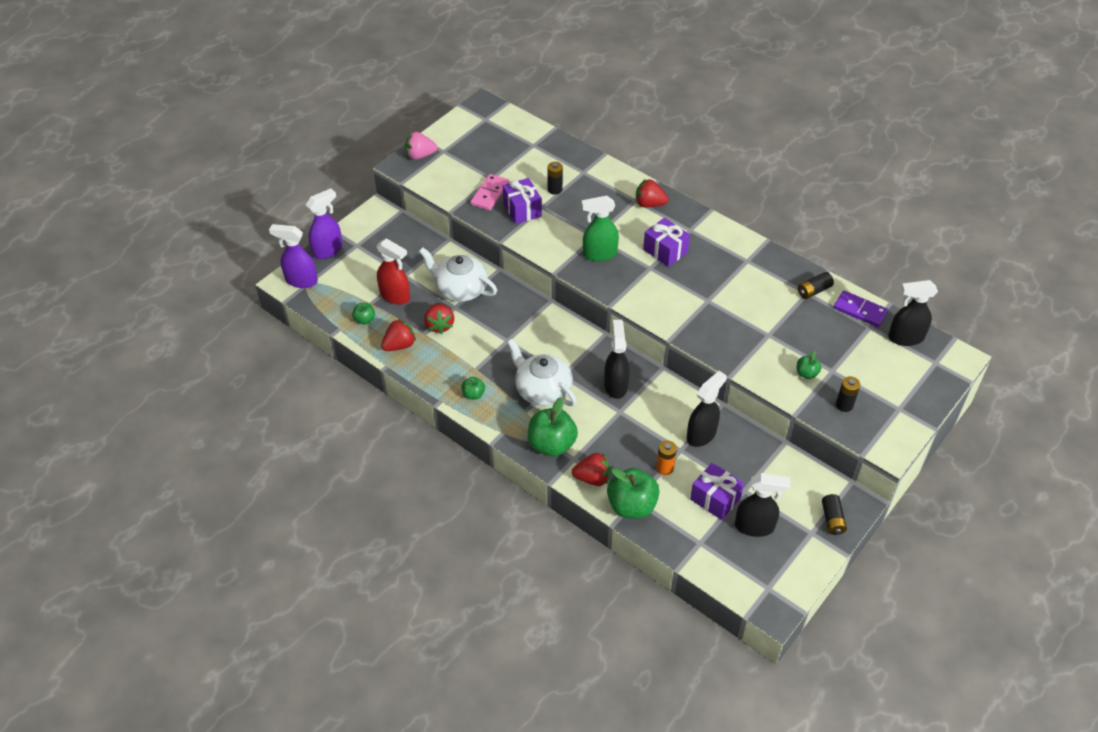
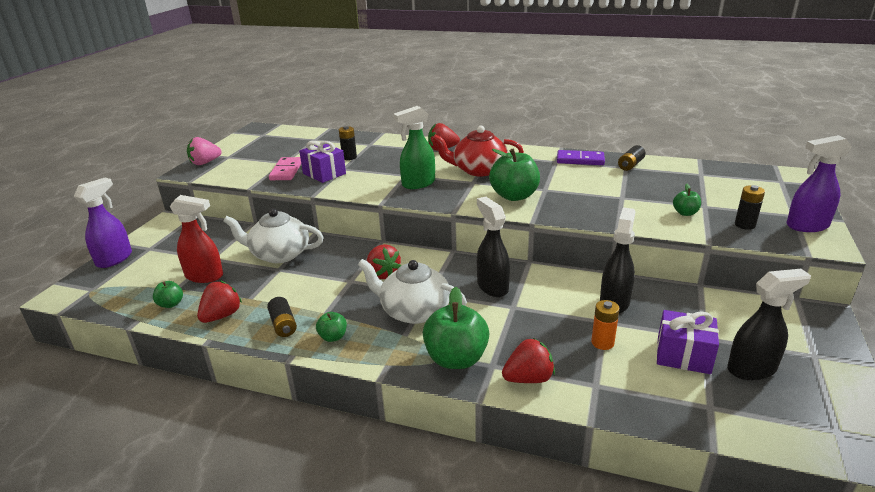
camera: 20 degrees left, 20 degrees down
purple spray bottle [269,224,318,288] -> purple spray bottle moved to [786,135,852,232]
red strawberry [424,303,454,334] -> red strawberry moved to [367,244,401,279]
green apple [607,468,660,519] -> green apple moved to [489,149,540,201]
purple gift [643,218,690,267] -> red teapot [432,125,524,176]
black battery [822,494,847,535] -> black battery moved to [267,297,297,337]
purple domino [834,291,888,327] -> purple domino moved to [557,150,605,165]
black spray bottle [888,280,938,346] -> none

